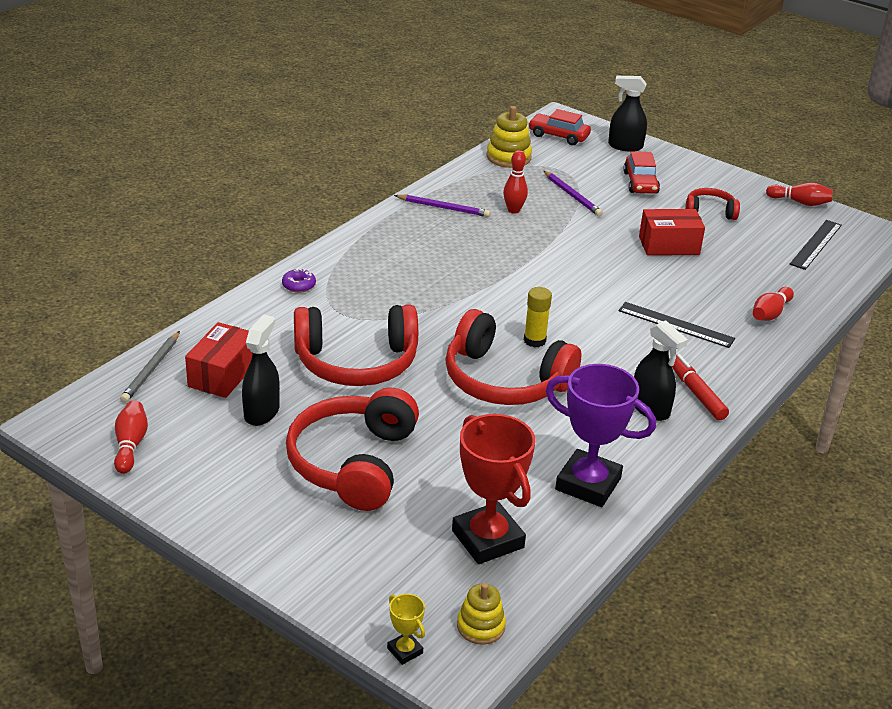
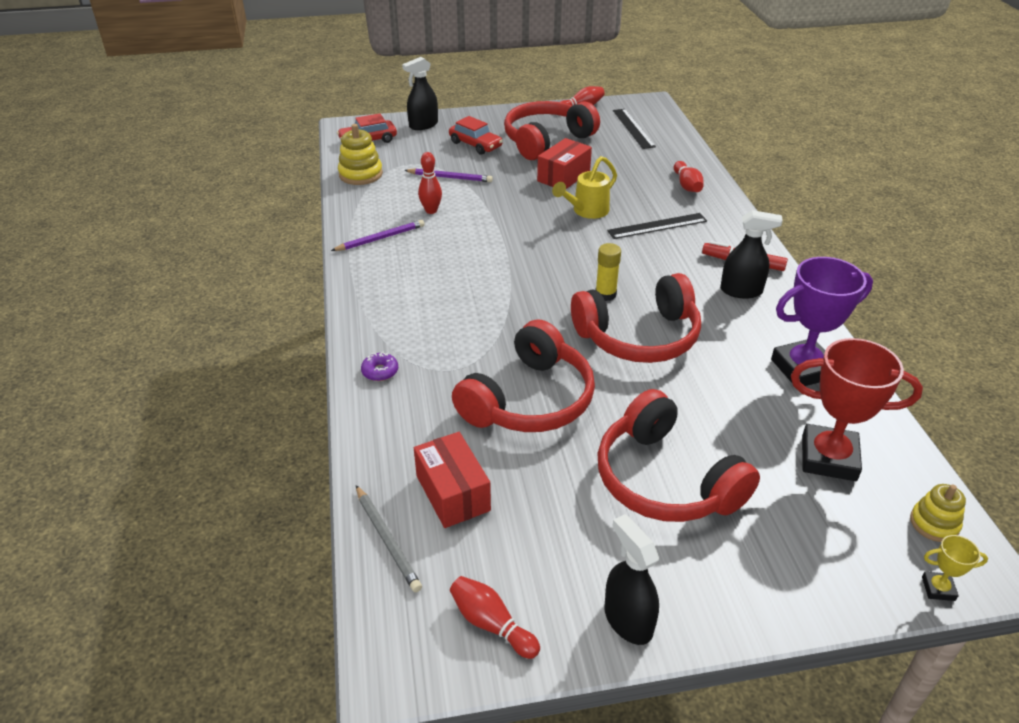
camera: 45 degrees left, 5 degrees up
black spray bottle [242,315,280,426] -> black spray bottle moved to [605,514,659,645]
red headphones [685,188,740,220] -> red headphones [504,101,600,160], size x1.96
none -> yellow watering can [552,156,617,219]

